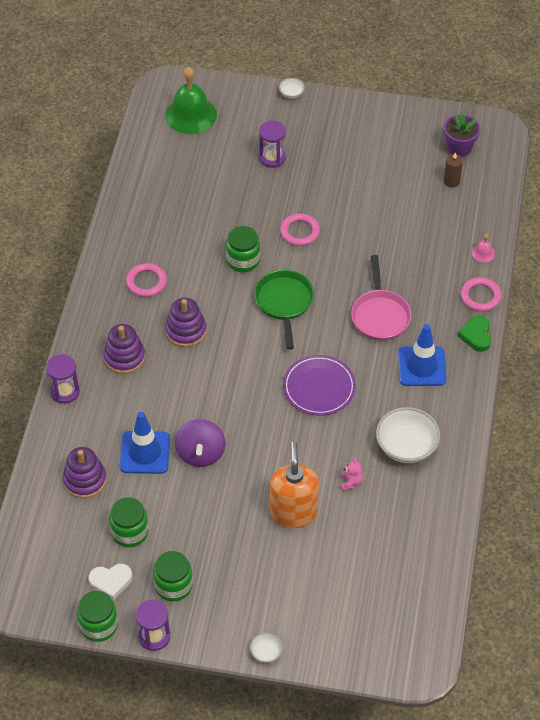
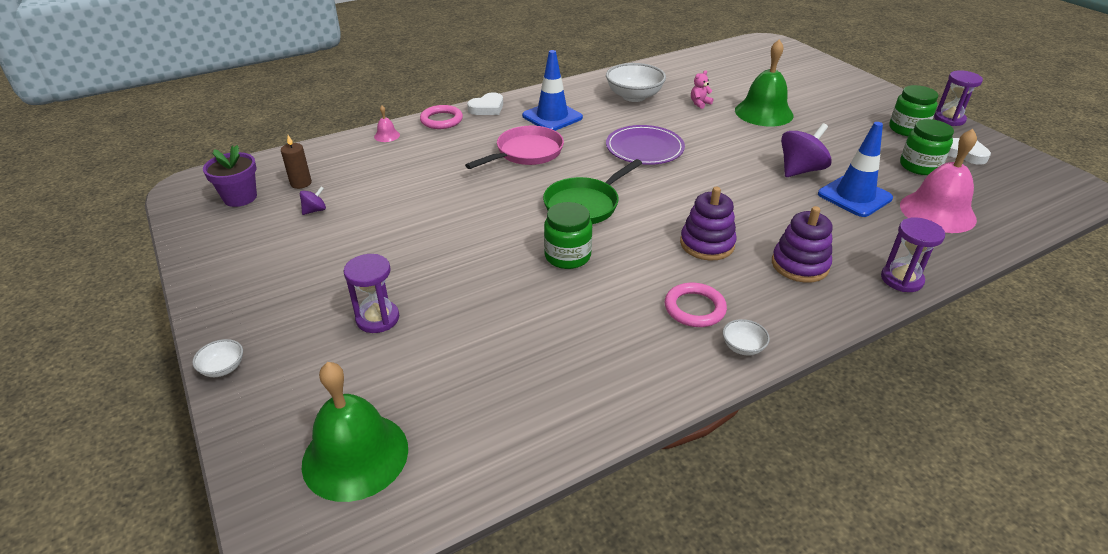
camera: 130 degrees left, 15 degrees down
purple stacking toy [63,447,107,498] -> pink bell [900,129,977,233]
green jar [77,591,118,642] -> none
white bowl [250,633,283,663] -> white bowl moved to [723,319,770,356]
orange soap dispenser [270,442,319,528] -> green bell [735,40,794,126]
pink ring [280,214,320,246] -> none
green heart [458,315,491,352] -> white heart [467,92,503,115]
none -> purple spinning top [300,186,326,215]

